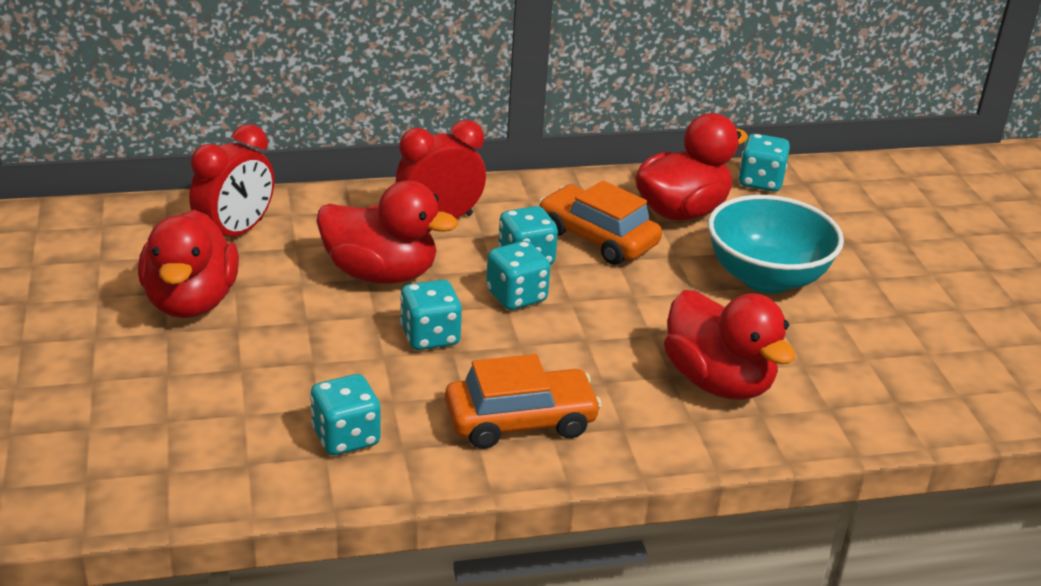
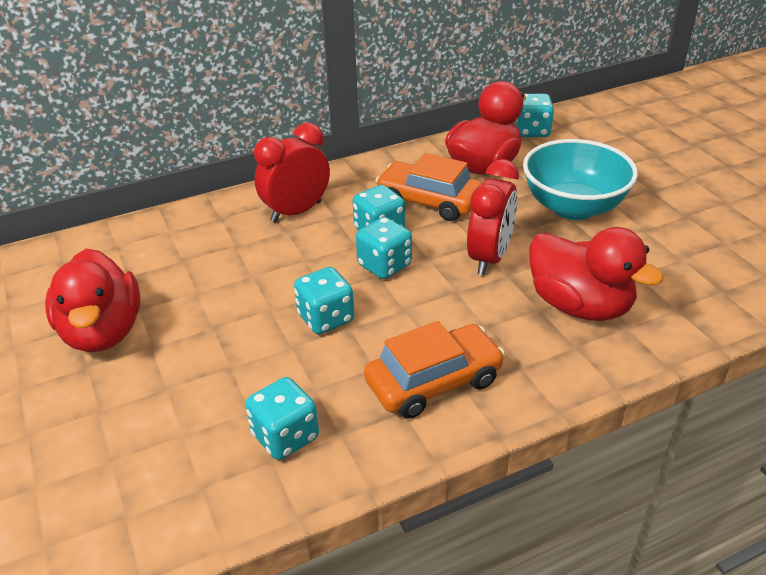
camera: 10 degrees left, 5 degrees up
red clock [189,124,274,237] -> red clock moved to [467,159,519,275]
red duck [316,180,458,284] -> none

